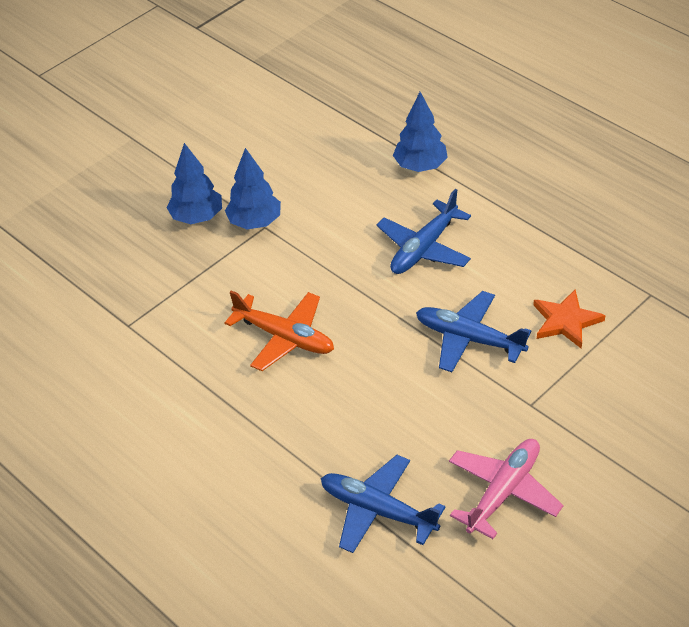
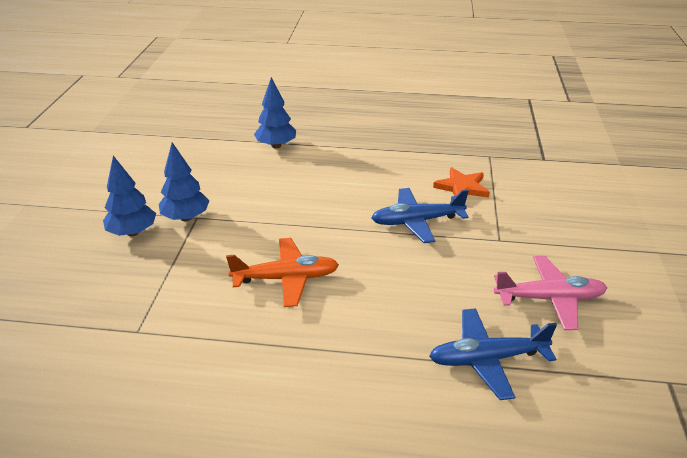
camera: 40 degrees left, 10 degrees down
blue plane [377,189,471,274] -> none
pink plane [449,439,563,539] -> pink plane turned 90 degrees clockwise [494,256,607,330]

